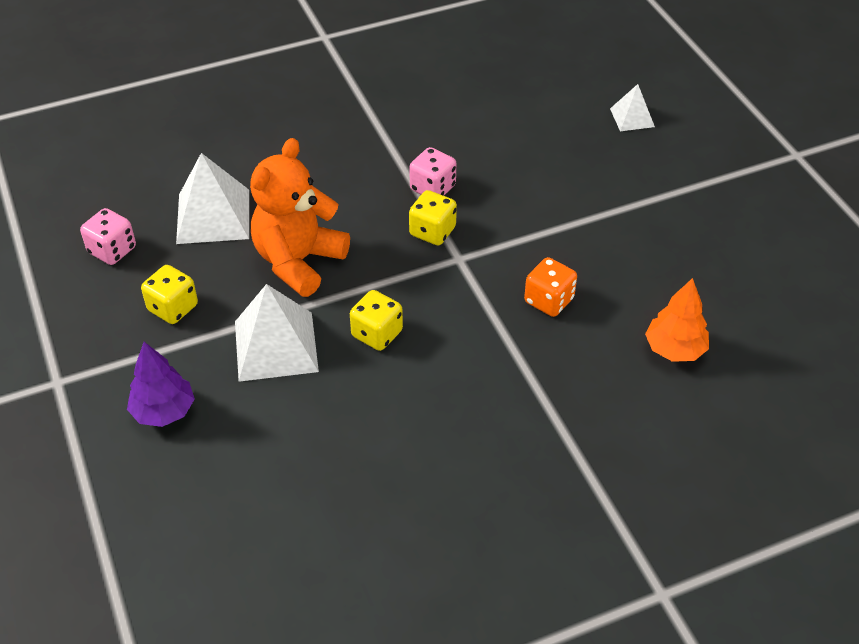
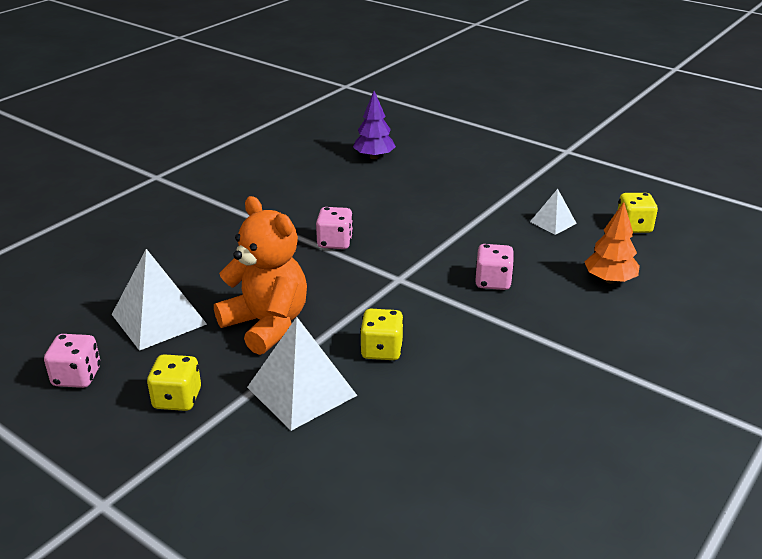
camera: 30 degrees left, 15 degrees down
purple tree [127,342,195,427] -> purple tree moved to [353,91,396,159]
orange teddy bear [250,138,350,297] -> orange teddy bear turned 135 degrees clockwise [214,196,307,355]
yellow dice [409,190,457,245] -> yellow dice moved to [617,193,658,233]
orange dice [524,257,577,317] -> pink dice [475,244,514,290]
white pyramid [610,84,655,131] -> white pyramid moved to [530,189,577,235]

